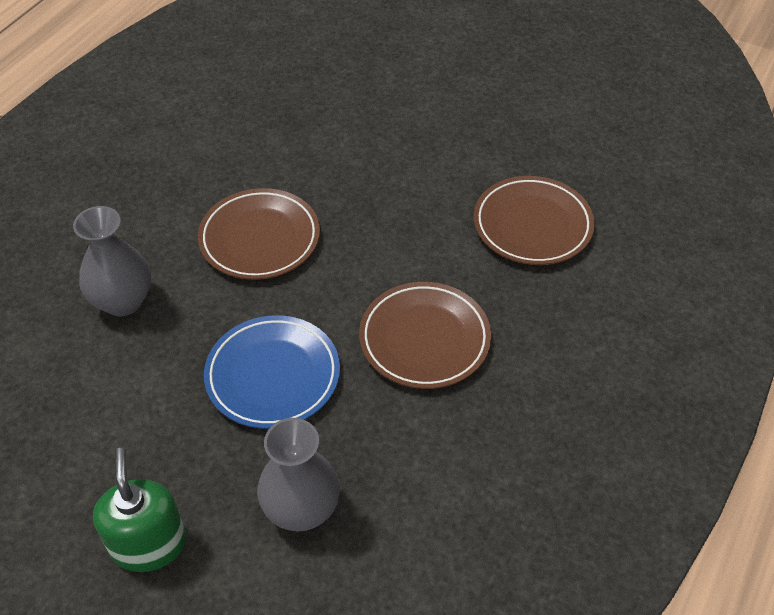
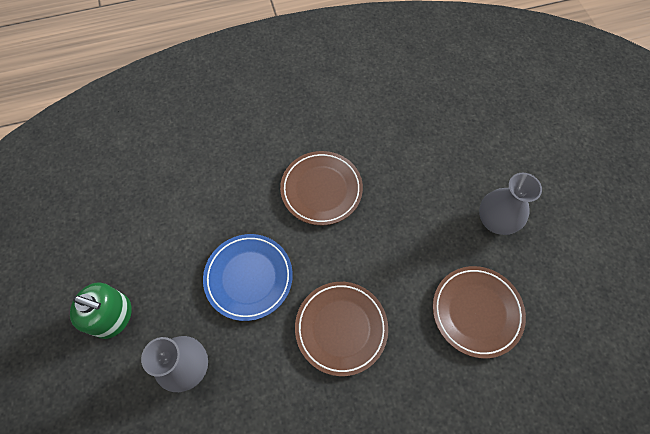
camera: 45 degrees right, 15 degrees up
grey vase [73,206,151,316] -> grey vase moved to [479,173,542,235]
green soap dispenser [93,448,187,572] -> green soap dispenser turned 75 degrees clockwise [70,282,132,339]

